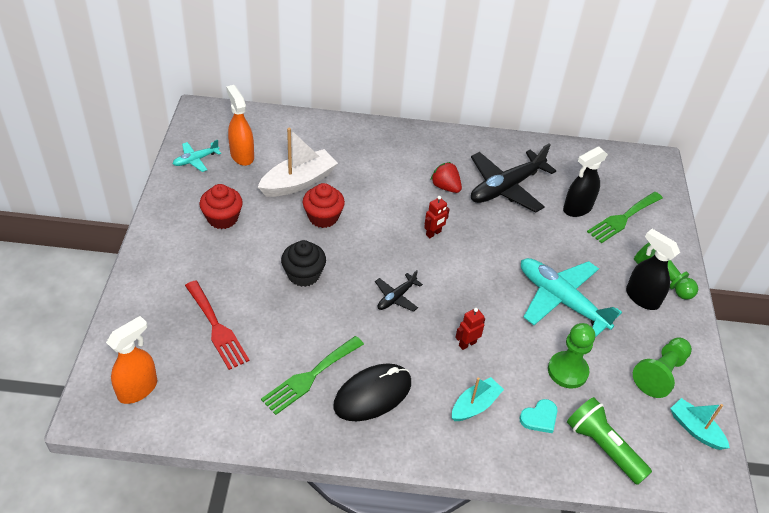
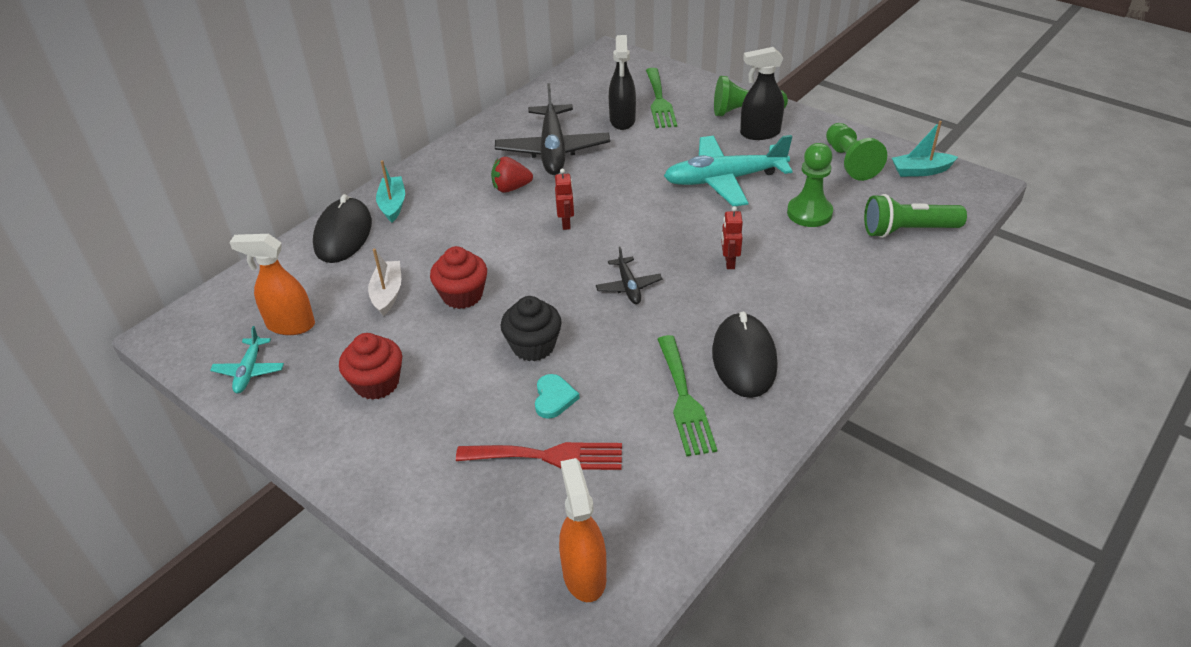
camera: 50 degrees left, 5 degrees down
white boat [258,128,338,197] -> white boat [368,249,401,316], size x0.62
turquoise boat [452,377,504,421] -> turquoise boat moved to [376,160,405,222]
turquoise heart [519,399,557,433] -> turquoise heart moved to [535,374,580,419]
none -> black mouse [313,194,372,263]

